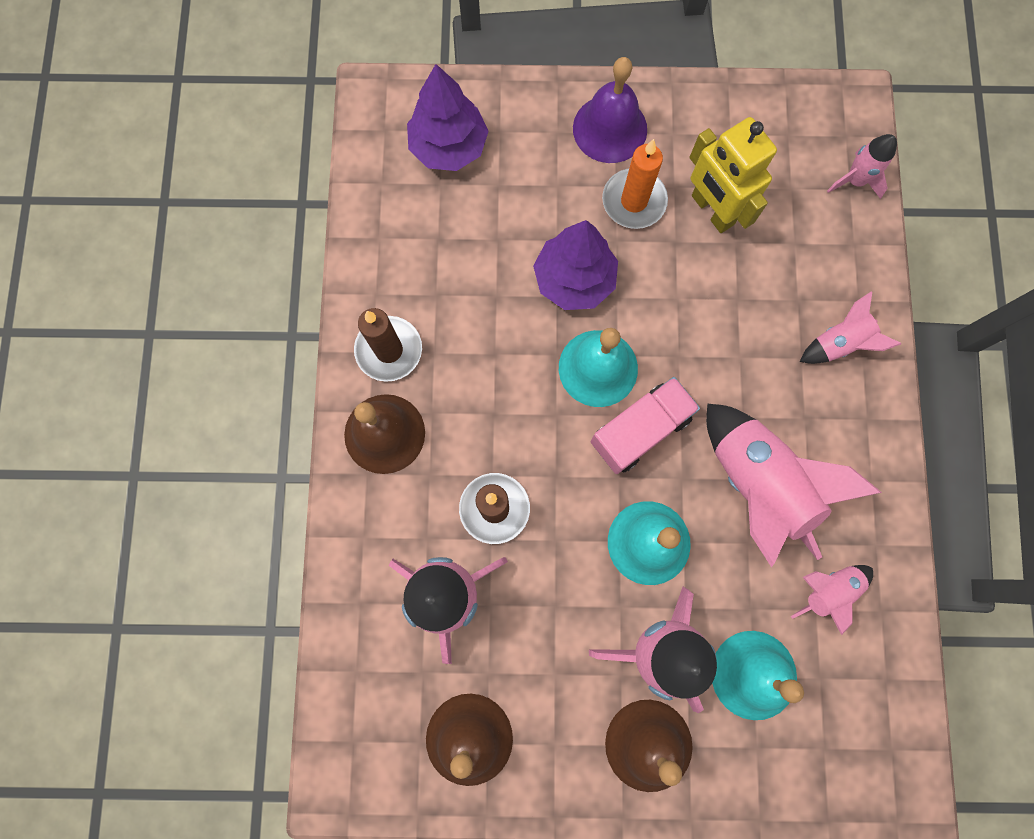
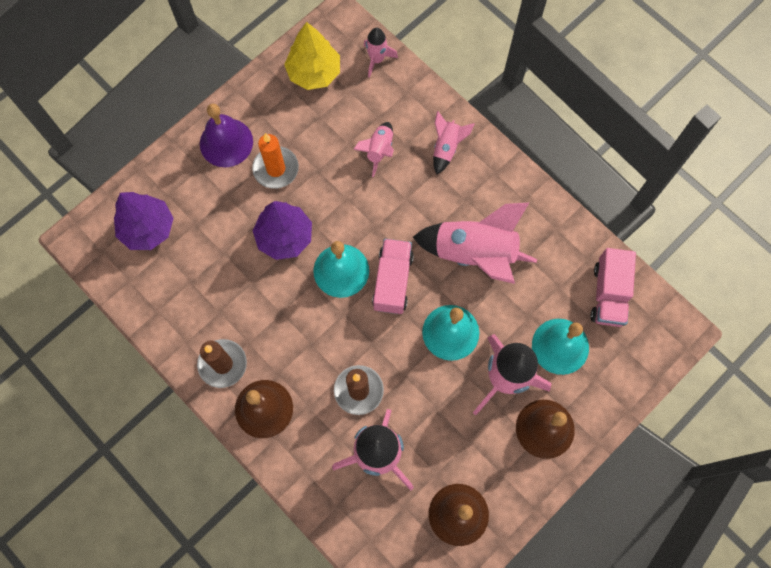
camera: 45 degrees left, 5 degrees down
yellow robot [690,117,777,233] -> none
pink rocket [791,565,873,635] -> pink rocket moved to [353,122,394,177]
none -> yellow tree [284,22,340,90]
none -> pink truck [590,248,636,327]

